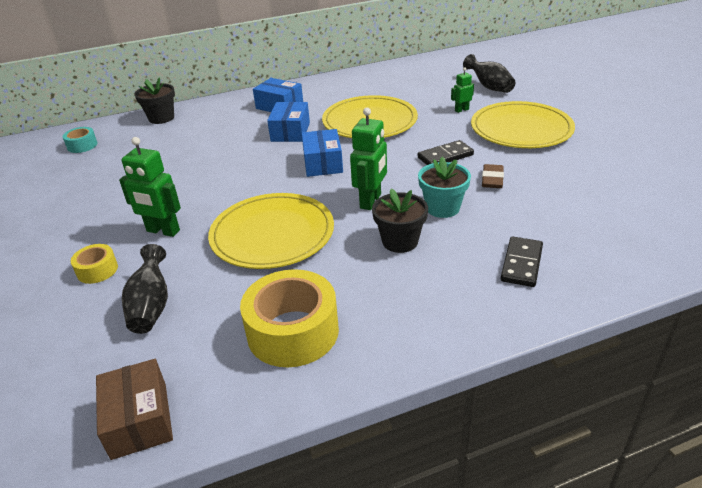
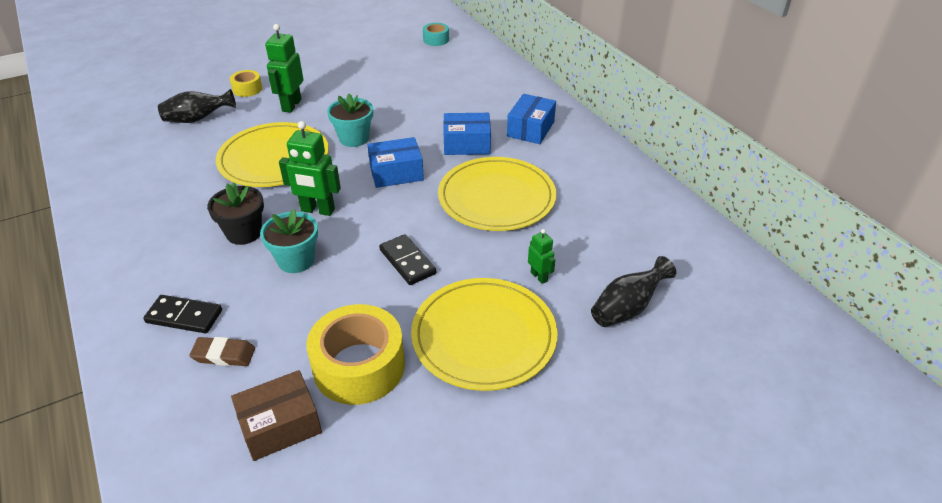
camera: 80 degrees right, 5 degrees up
brown box [96,359,173,460] -> brown box moved to [231,370,322,461]
black flower pot [134,77,175,124] -> none
yellow tape [240,269,339,367] -> yellow tape moved to [307,304,405,405]
brown eraser [482,164,504,188] -> brown eraser moved to [189,337,255,366]
none -> turquoise flower pot [327,94,373,147]

